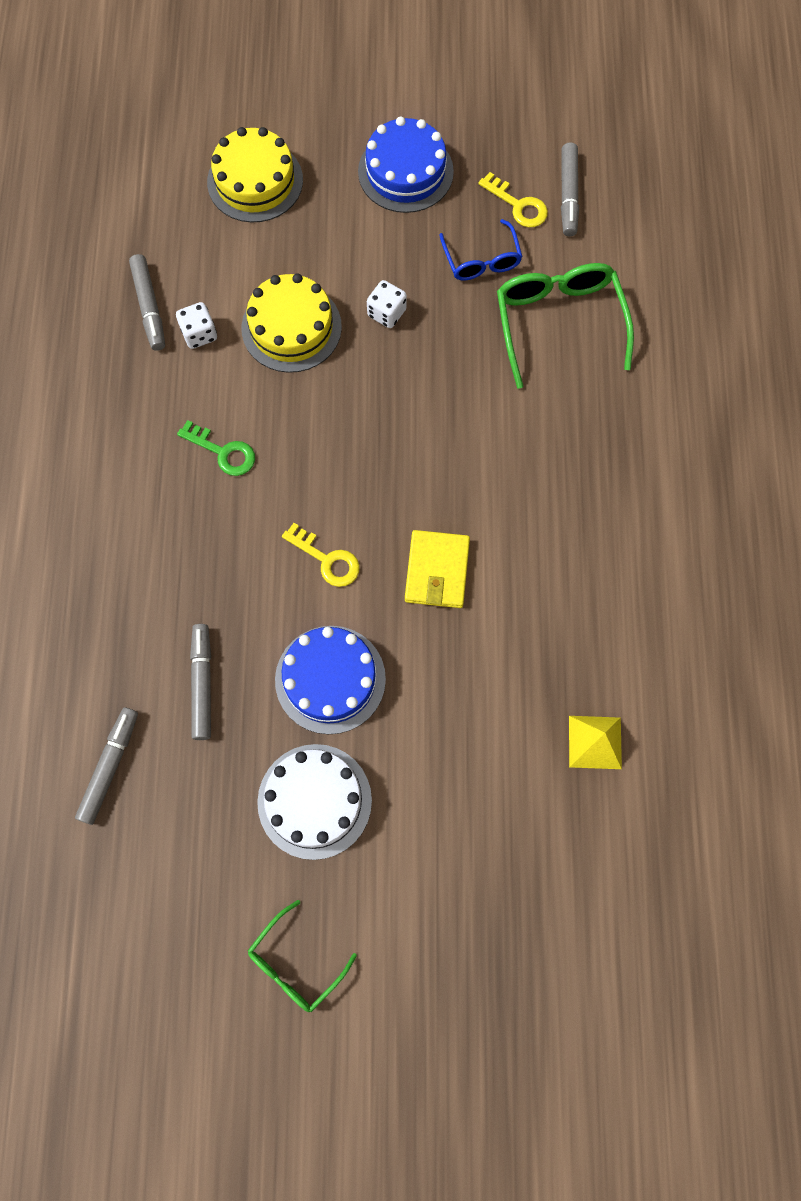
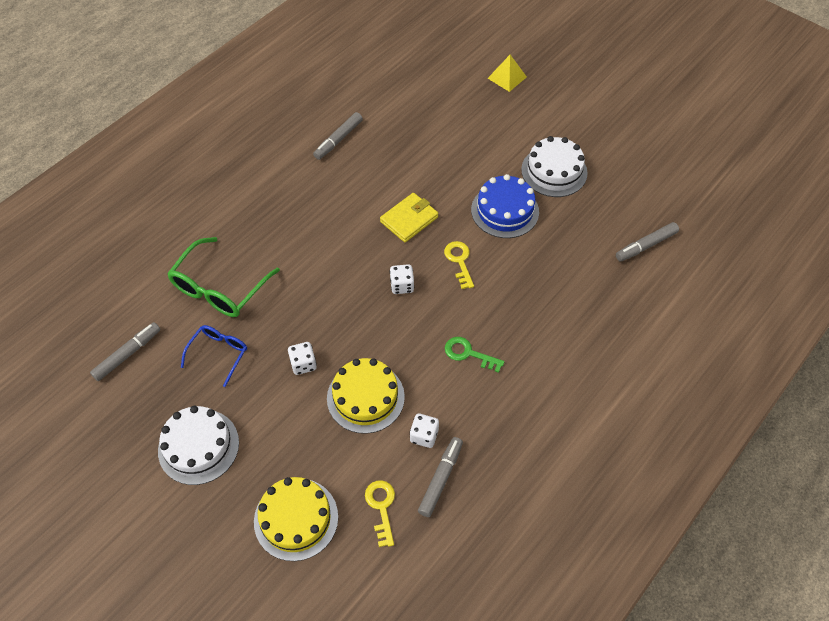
camera: 140 degrees left, 15 degrees down
green key [177,420,255,476] -> green key turned 45 degrees counterclockwise [445,337,504,373]
grey marker [190,624,211,740] -> grey marker moved to [313,112,363,160]
green glasses [248,900,357,1012] -> none
blue cake [358,117,454,213] -> white cake [158,406,239,485]
yellow key [478,172,548,228] -> yellow key moved to [365,480,395,547]
yellow pyramid [569,716,622,769] -> yellow pyramid moved to [488,55,527,92]
none -> white dice [390,264,414,294]

